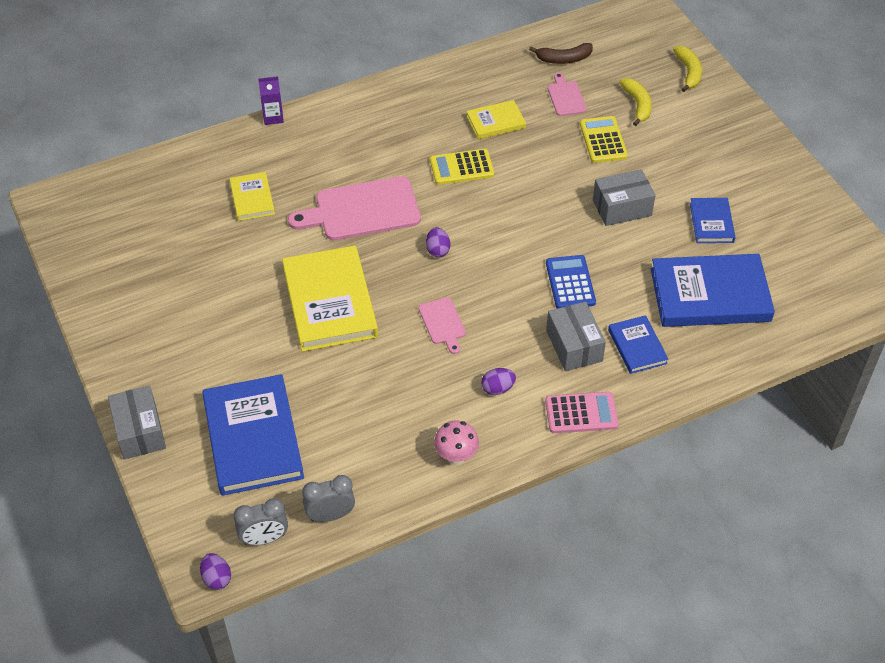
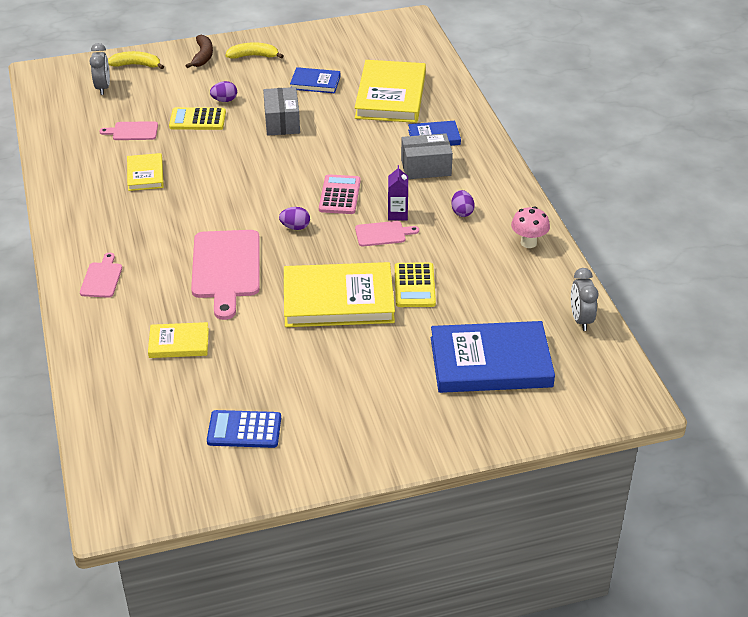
camera: 80 degrees left, 10 degrees down
grey box [108,385,166,460] -> none
purple egg [200,553,231,590] -> purple egg moved to [210,81,237,102]
grey clock [233,498,288,545] -> grey clock moved to [90,43,110,95]
purple carton [258,76,284,125] -> purple carton moved to [388,165,408,221]
yellow calculator [430,149,494,185] -> yellow calculator moved to [395,263,436,307]
brown banana [529,43,593,64] -> brown banana moved to [185,35,213,68]
pink calculator [545,392,619,433] -> pink calculator moved to [319,174,361,214]
blue calculator [546,255,596,309] -> blue calculator moved to [207,410,281,448]
yellow banana [620,78,652,126] -> yellow banana moved to [226,42,283,59]
blue book [651,254,775,327] -> yellow book [355,60,426,123]
none -> pink cutting board [80,253,122,298]

